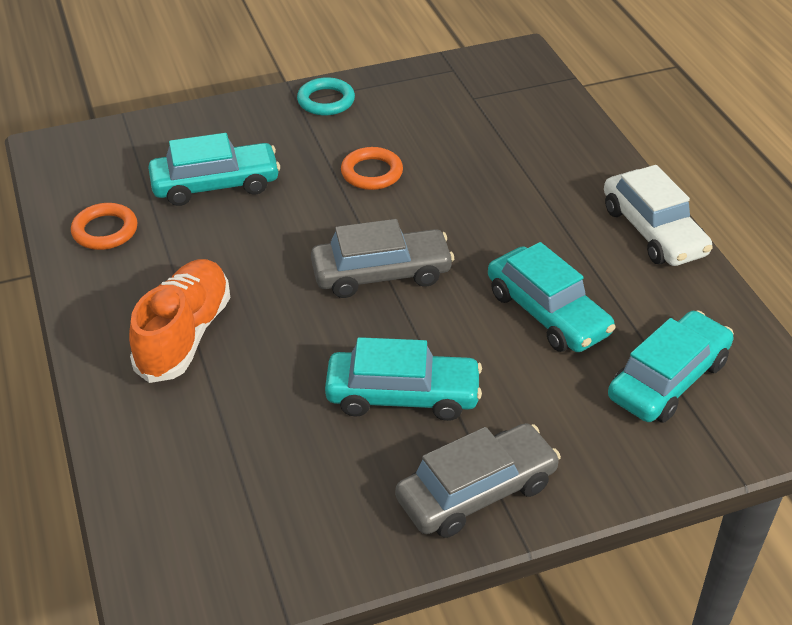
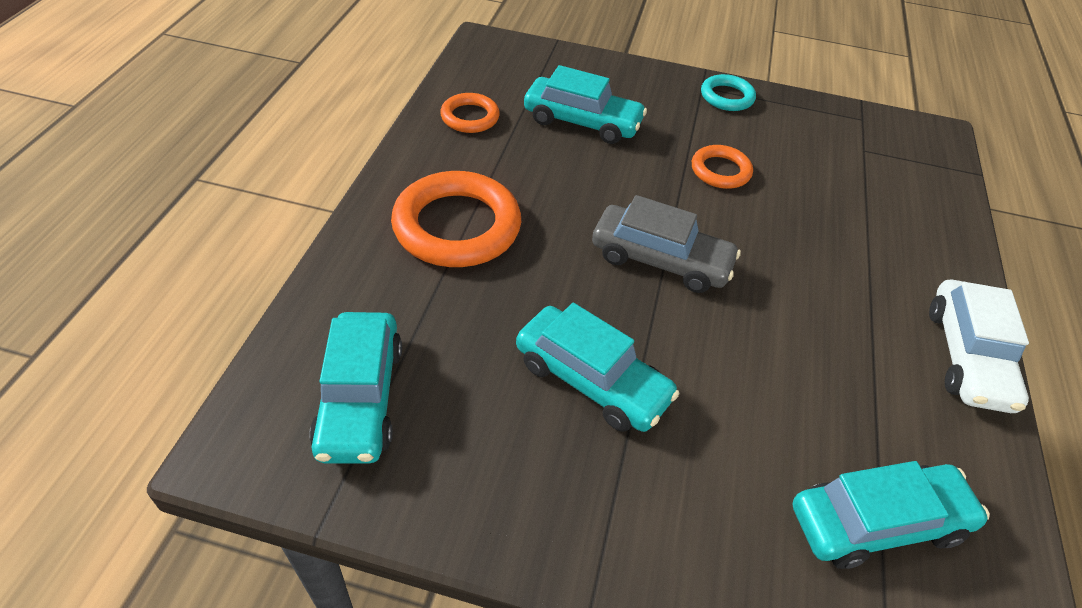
camera: 30 degrees right, 5 degrees up
orange shoe [129,259,230,383] -> orange ring [391,171,521,267]
grey car [395,423,561,538] -> none
turquoise car [488,242,616,352] -> turquoise car moved to [309,312,402,464]

